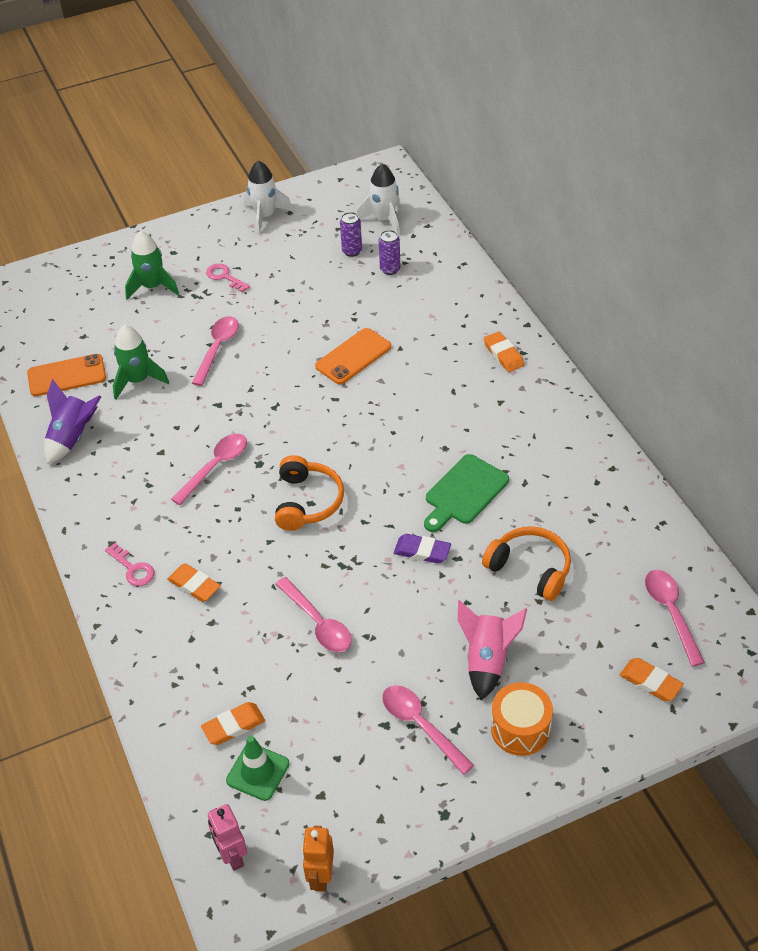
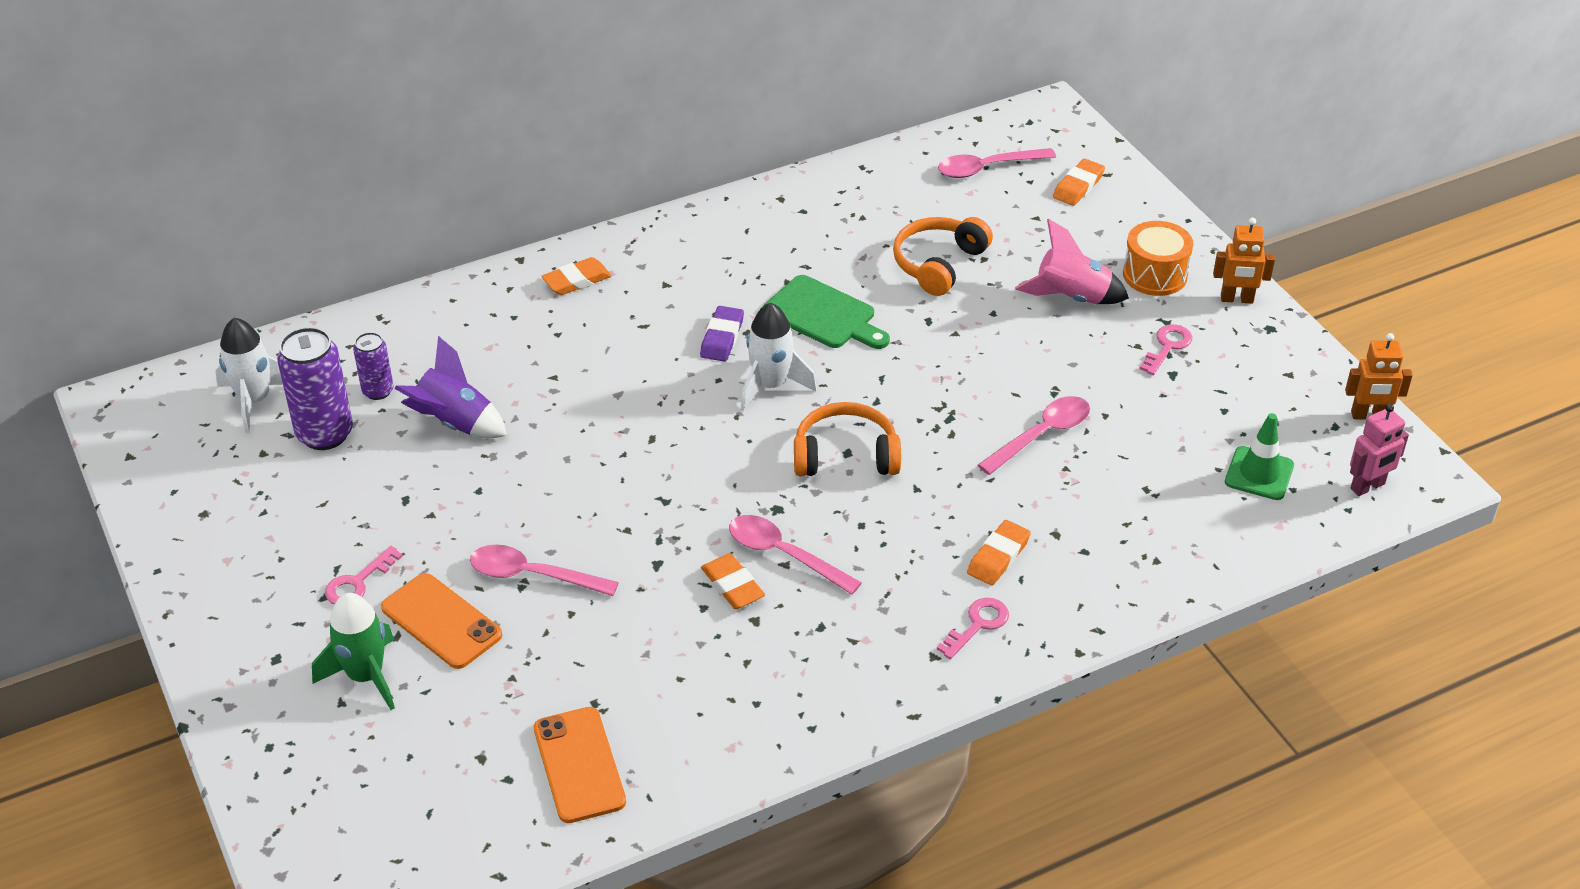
camera: 95 degrees left, 5 degrees down
purple rocket [44,379,101,464] -> purple rocket moved to [394,336,507,438]
green rocket [113,325,169,399] -> none
orange eraser [201,702,265,745] -> orange eraser moved to [701,553,765,609]
white rocket [244,161,293,235] -> white rocket moved to [741,302,817,412]
orange phone [315,328,391,384] -> orange phone moved to [381,573,502,669]
purple can [340,212,362,257] -> purple can [277,327,353,450], size x1.77
pink spoon [382,685,474,775] -> pink key [1139,324,1192,375]
purple eraser [394,534,451,564] -> purple eraser moved to [700,306,744,362]
none -> orange robot [1213,218,1275,303]

